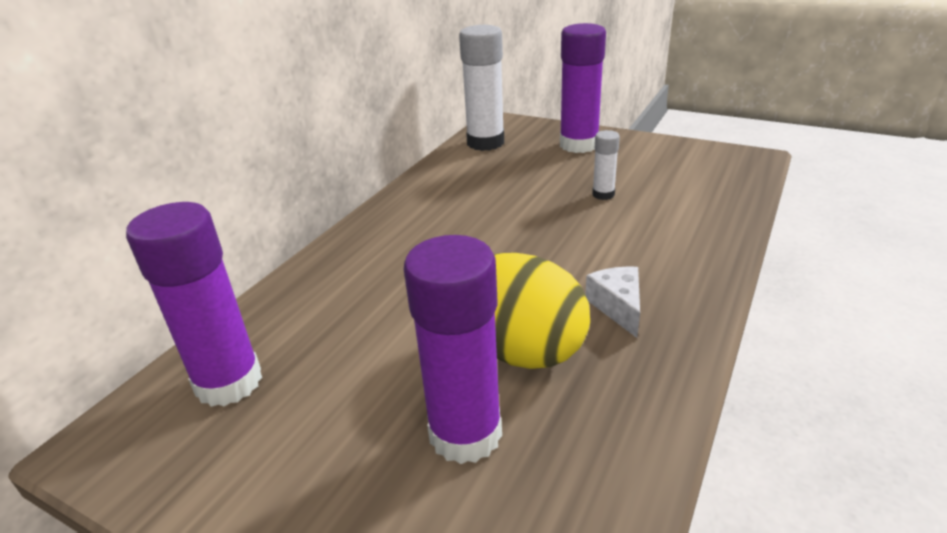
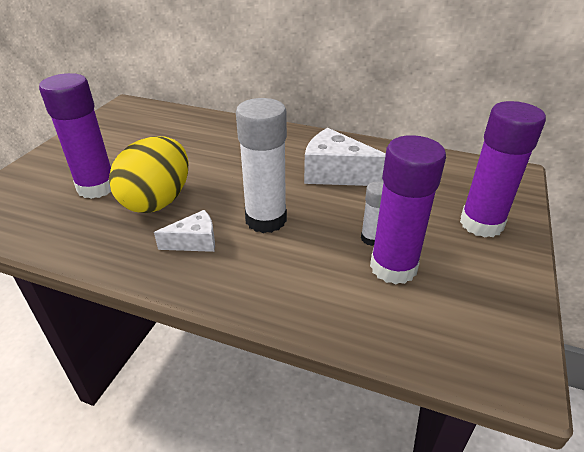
camera: 80 degrees right, 5 degrees up
purple glue stick [126,202,262,407] -> purple glue stick moved to [370,135,446,285]
white glue stick [459,25,504,151] -> white glue stick moved to [236,98,287,233]
none -> white cheese [304,128,386,186]

